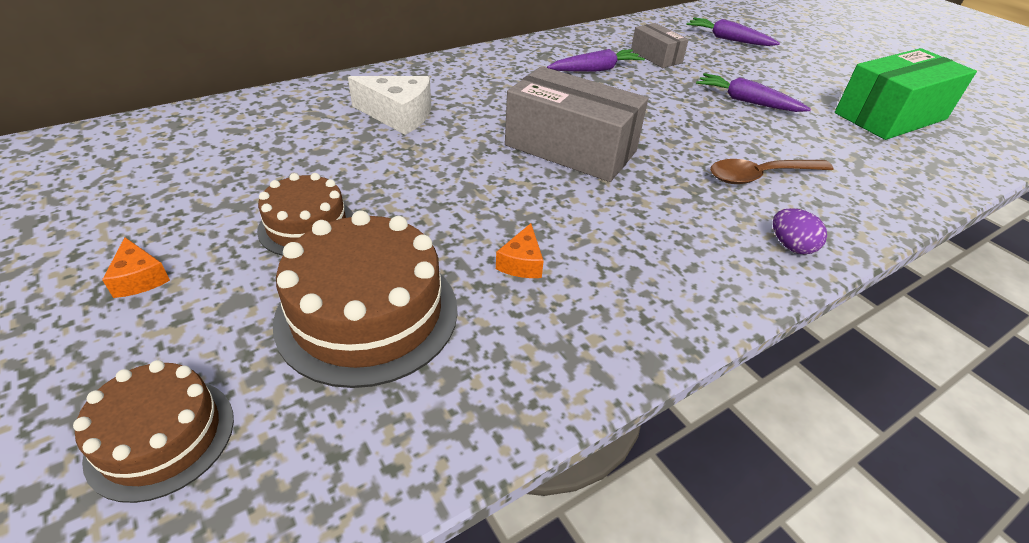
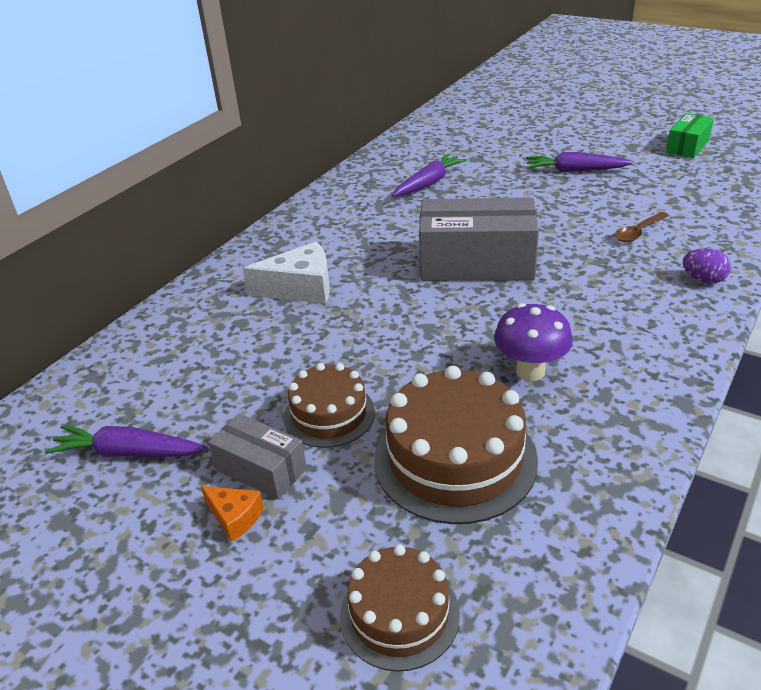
camera: 20 degrees left, 5 degrees down
orange cheese [496,223,544,278] -> purple mushroom [494,303,573,381]
grey box [631,23,689,68] -> grey box moved to [208,413,307,500]
purple carrot [687,18,780,46] -> purple carrot moved to [45,425,208,457]
brown spoon [710,159,833,184] -> brown spoon [614,212,669,242], size x0.66
green box [835,48,977,140] -> green box [666,113,714,158], size x0.54

